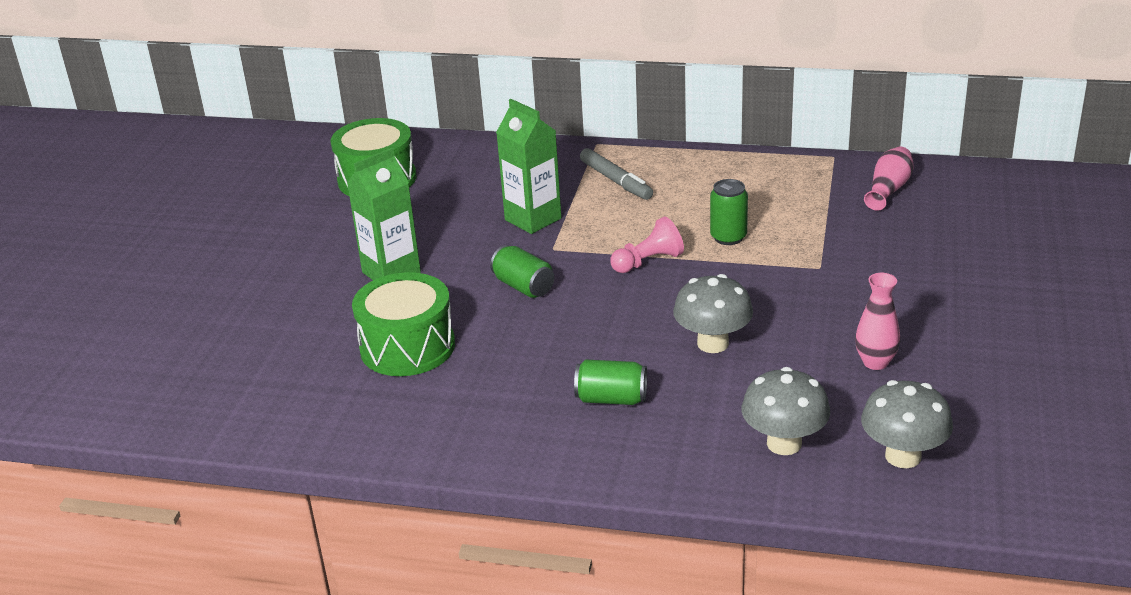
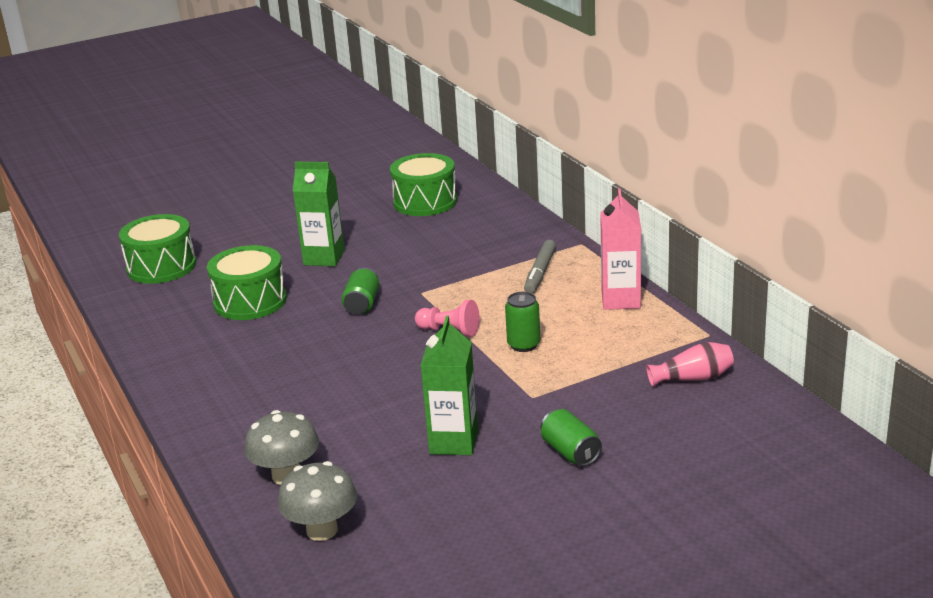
camera: 50 degrees right, 5 degrees down
green carton [496,99,562,234] -> green carton moved to [420,316,478,455]
green can [574,359,647,405] -> green can moved to [541,409,602,466]
grey mushroom [673,274,753,353] -> none
pink vase [855,273,900,370] -> none
none -> green drum [119,214,196,284]
none -> pink carton [600,189,641,310]

